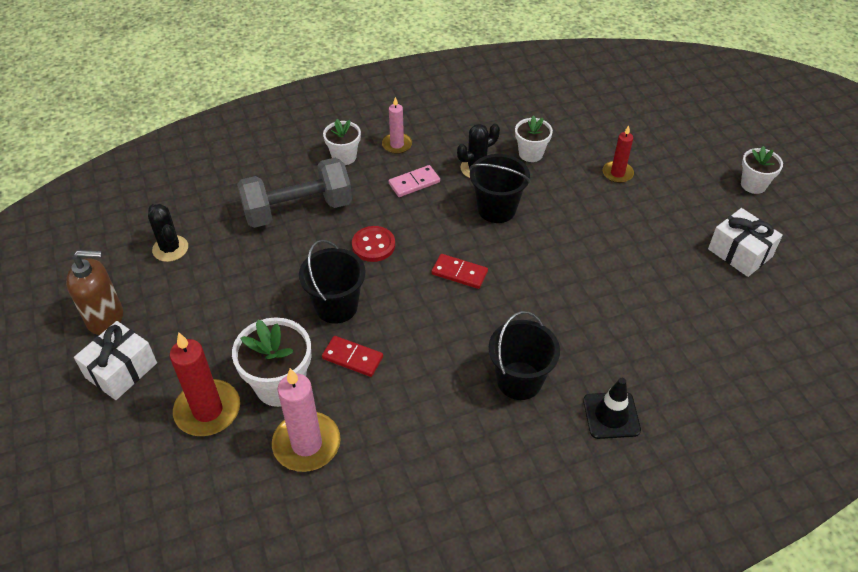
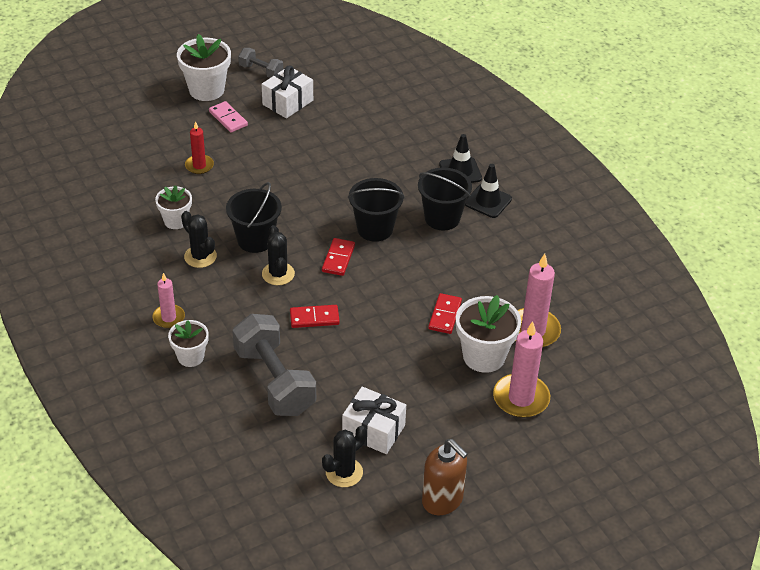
camera: 100 degrees left, 5 degrees down
brown soap dispenser [66,250,123,335] -> brown soap dispenser turned 150 degrees clockwise [422,439,468,515]
white gift [74,321,157,400] -> white gift moved to [342,387,406,454]
red candle [170,332,240,436] -> pink candle [493,321,550,418]
black bucket [299,240,366,324] -> black bucket moved to [348,178,405,242]
red button [352,226,395,262] -> red domino [290,305,340,328]
pink domino [389,165,440,197] -> pink domino moved to [209,101,248,133]
white flower pot [741,146,783,194] -> white flower pot [177,34,231,101], size x1.63
none -> grey dumbbell [238,48,283,78]
none -> black cactus [262,225,295,285]
none -> black traffic cone [465,164,512,218]

